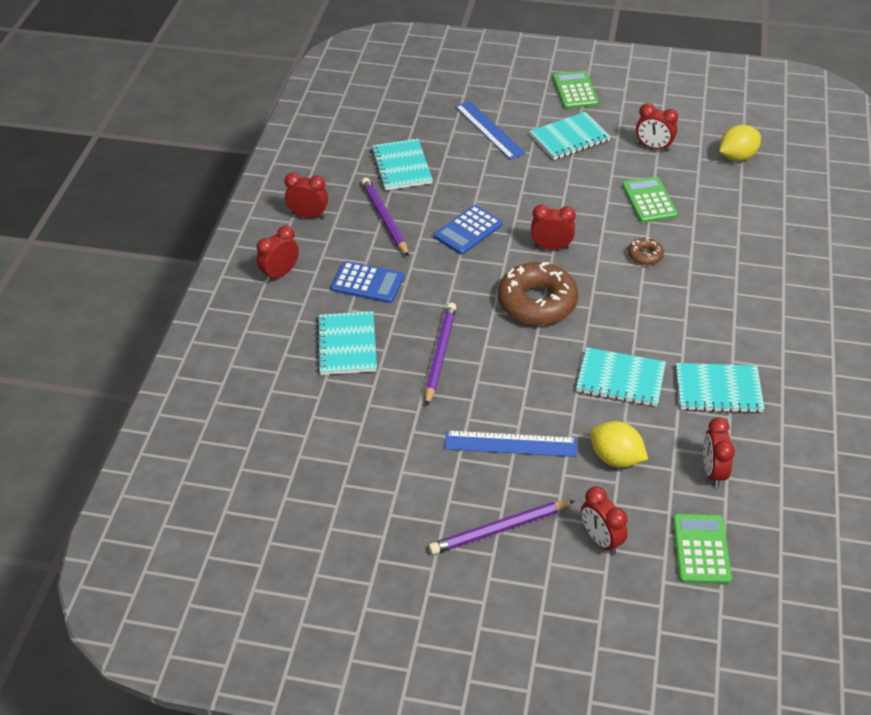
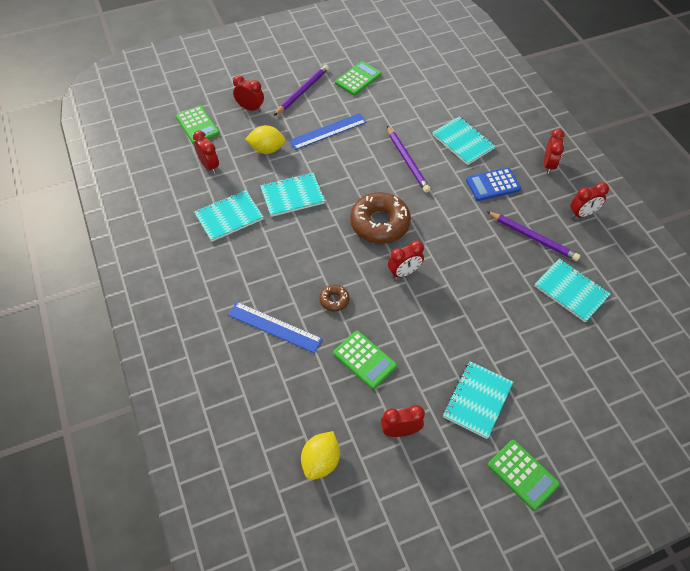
camera: 145 degrees right, 10 degrees up
blue calculator [434,205,503,255] -> none
blue ruler [455,101,526,160] -> blue ruler moved to [228,302,322,353]
none -> green calculator [335,61,381,96]

